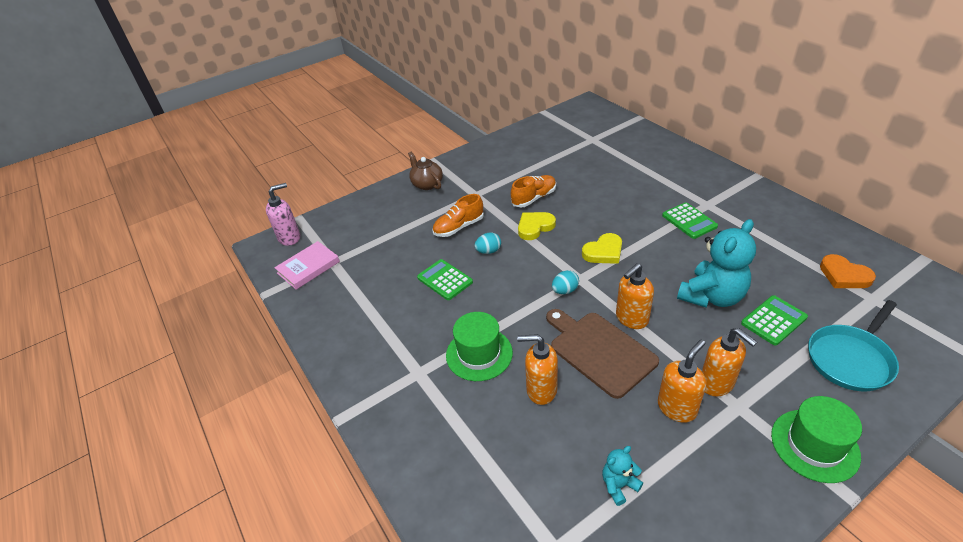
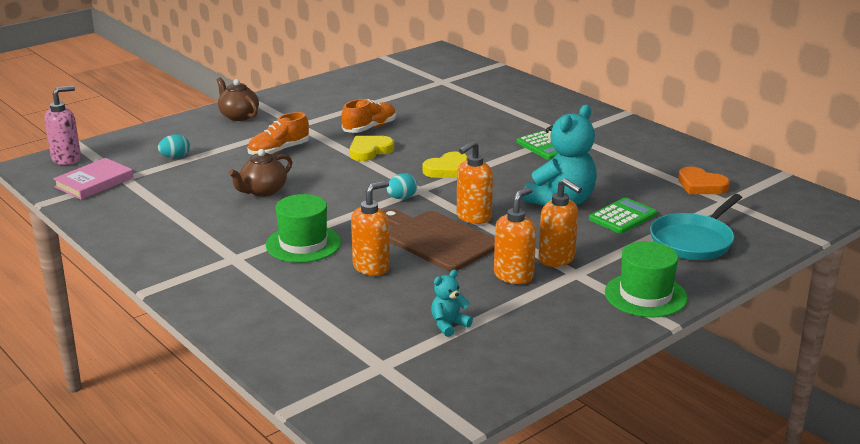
camera: 10 degrees left, 15 degrees down
green calculator [417,259,473,300] -> brown teapot [228,149,292,197]
turquoise egg [475,232,501,254] -> turquoise egg moved to [158,134,190,158]
orange soap dispenser [517,334,558,405] -> orange soap dispenser turned 135 degrees clockwise [351,181,390,276]

